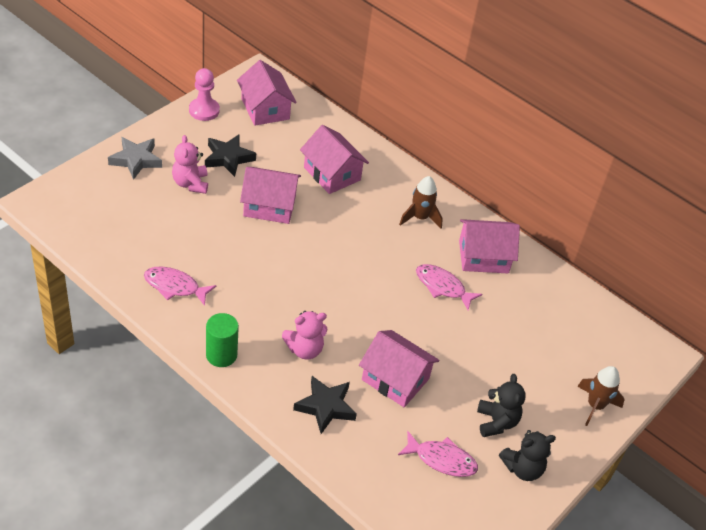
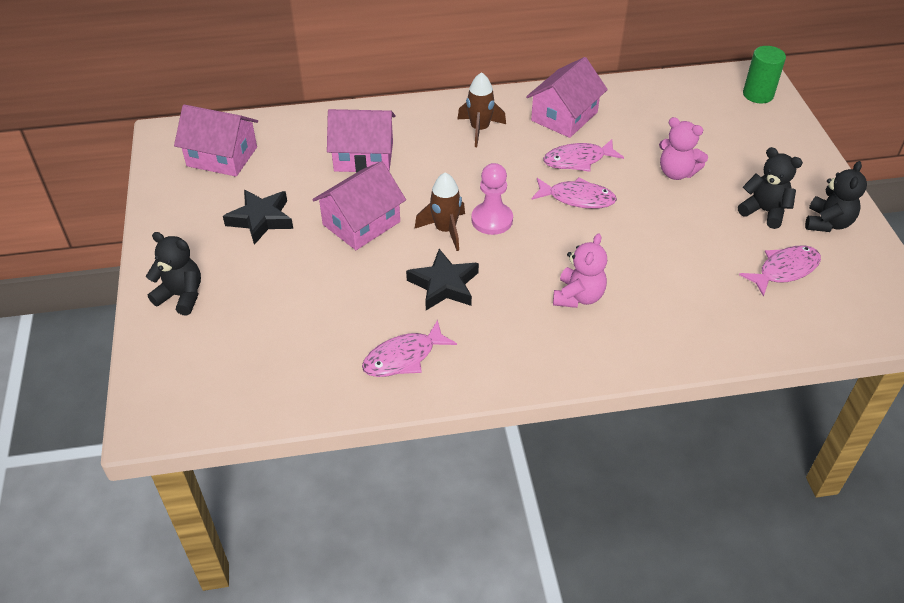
camera: 45 degrees left, 0 degrees up
grey star [108,137,162,180] -> black teddy bear [146,232,201,316]
pink teddy bear [172,135,208,194] -> pink teddy bear moved to [659,117,708,180]
pink pawn [189,68,220,121] -> pink pawn moved to [471,163,513,235]
green cylinder [206,313,239,367] -> green cylinder moved to [743,46,786,103]
black star [293,376,357,434] -> black star moved to [406,249,479,310]
pink house [359,330,439,407] -> none
brown rocket [577,366,624,426] -> brown rocket moved to [414,172,465,251]
none -> pink fish [532,178,617,209]

